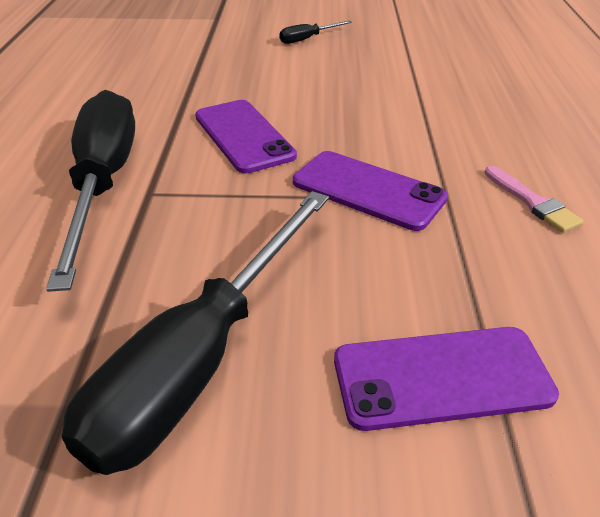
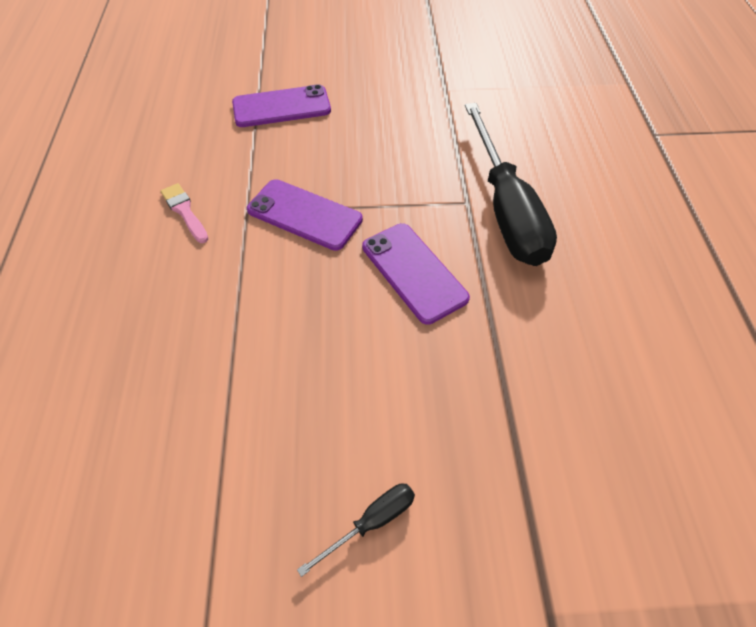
camera: 175 degrees right, 15 degrees up
black screwdriver [62,191,329,475] -> none

